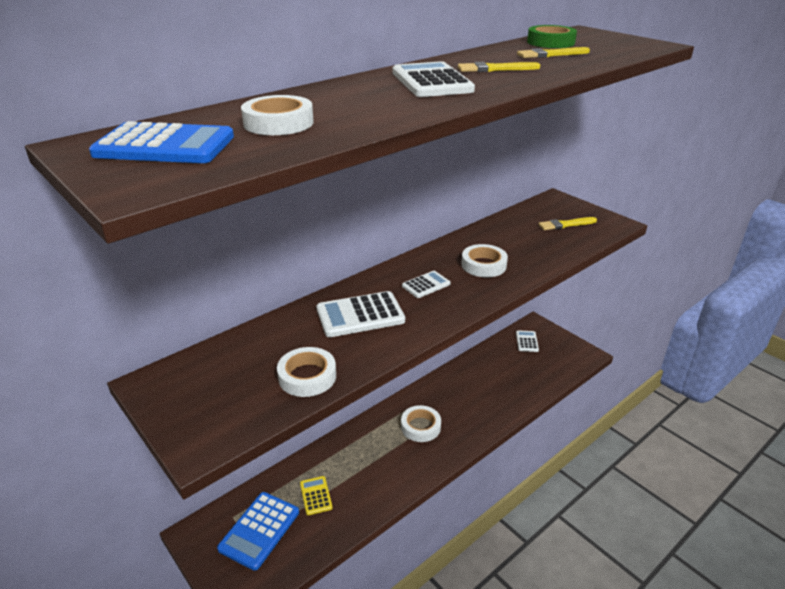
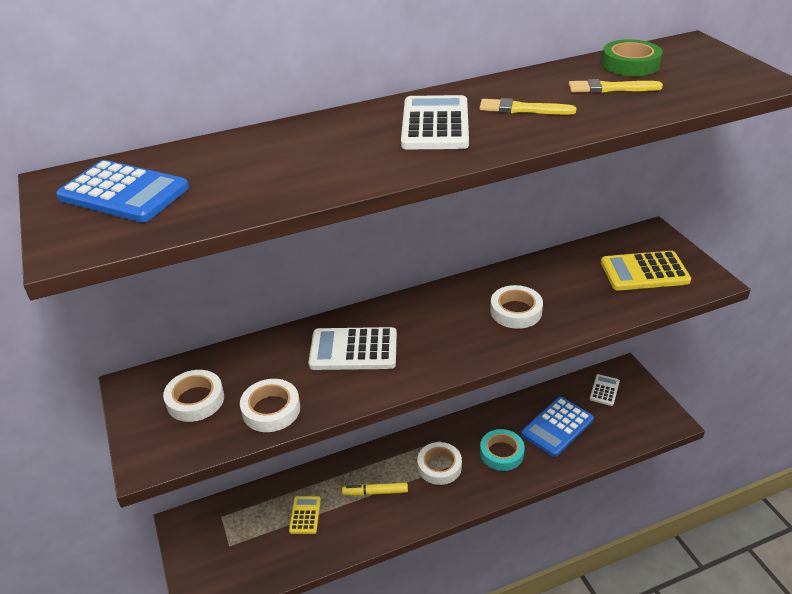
camera: 20 degrees right, 5 degrees up
blue calculator [217,492,299,570] -> blue calculator moved to [521,397,594,457]
white tape [241,95,314,135] -> white tape moved to [163,370,224,422]
white calculator [402,271,451,298] -> none
yellow brush [538,217,597,230] -> yellow calculator [601,251,691,291]
none -> yellow marker [342,483,408,496]
none -> turquoise tape [480,429,525,471]

